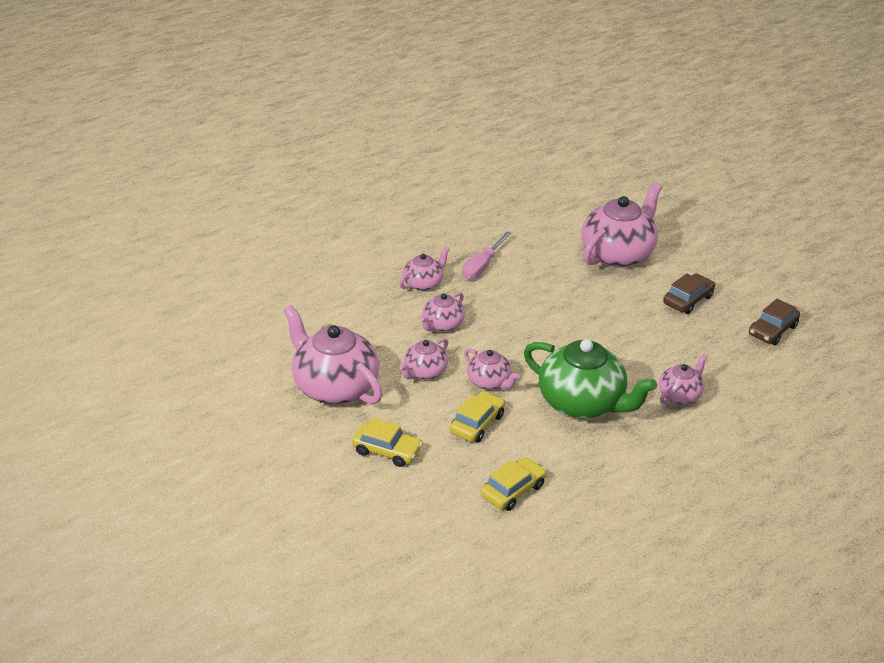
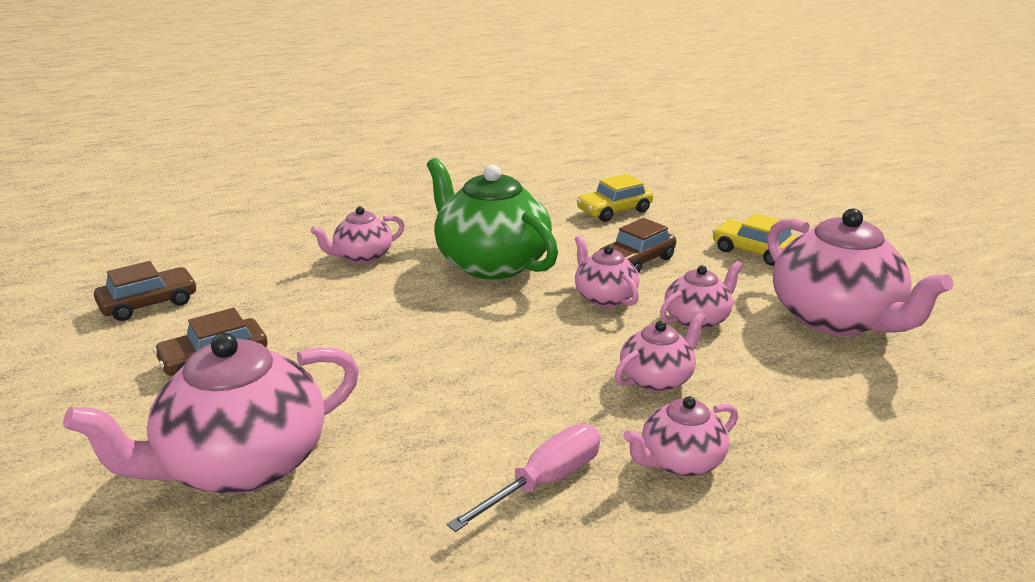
camera: 165 degrees left, 10 degrees down
yellow car [450,391,505,442] -> brown car [600,218,676,274]

